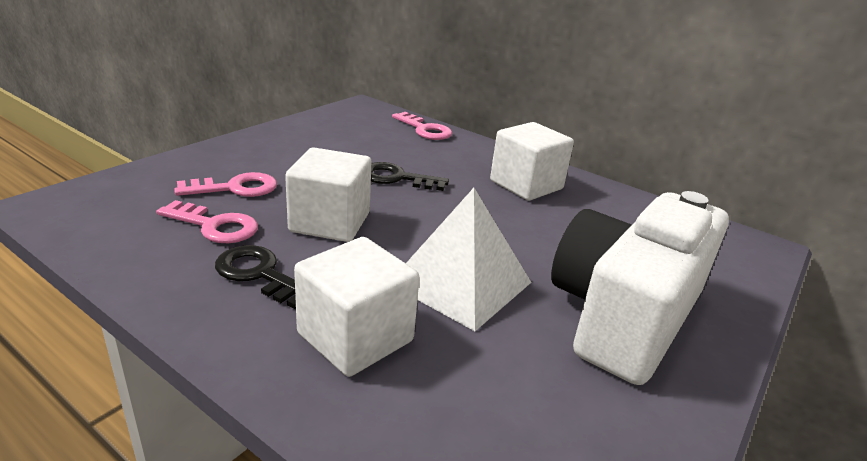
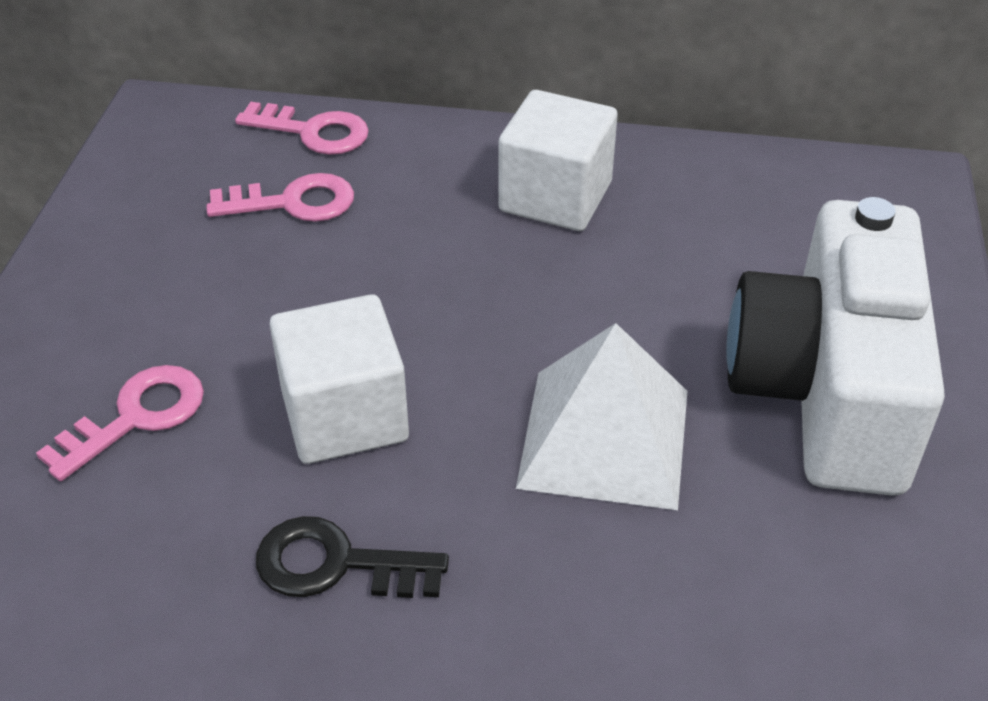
camera: 25 degrees left, 15 degrees up
pink key [156,200,258,243] -> pink key moved to [206,173,354,222]
white cube [294,237,419,377] -> none
black key [371,162,449,191] -> none

